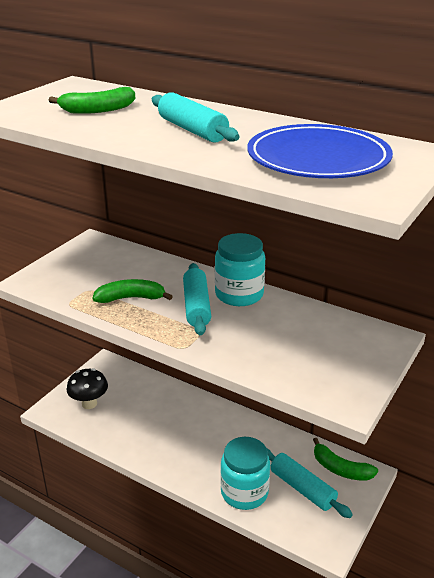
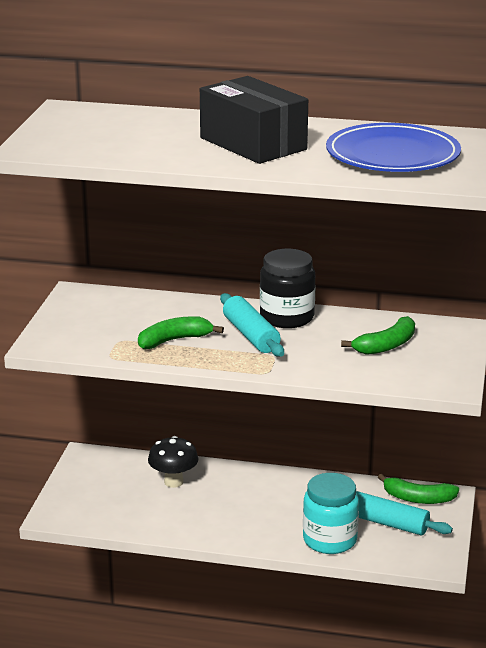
camera: 20 degrees left, 5 degrees down
green banana [48,87,136,114] -> green banana moved to [341,316,415,355]
black mushroom [66,368,108,409] -> black mushroom moved to [148,436,199,488]
turquoise rolling pin [152,92,240,143] -> black box [200,76,308,164]
turquoise jar [215,233,265,306] -> black jar [260,249,315,328]

